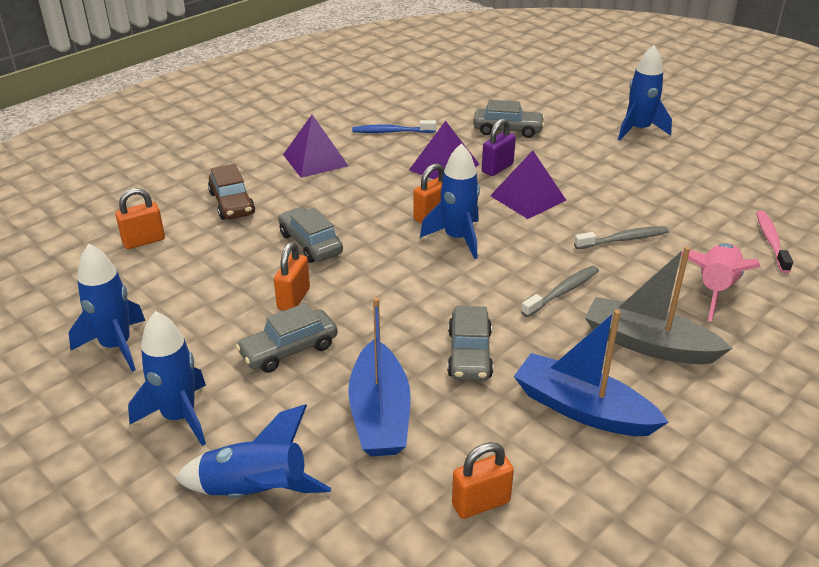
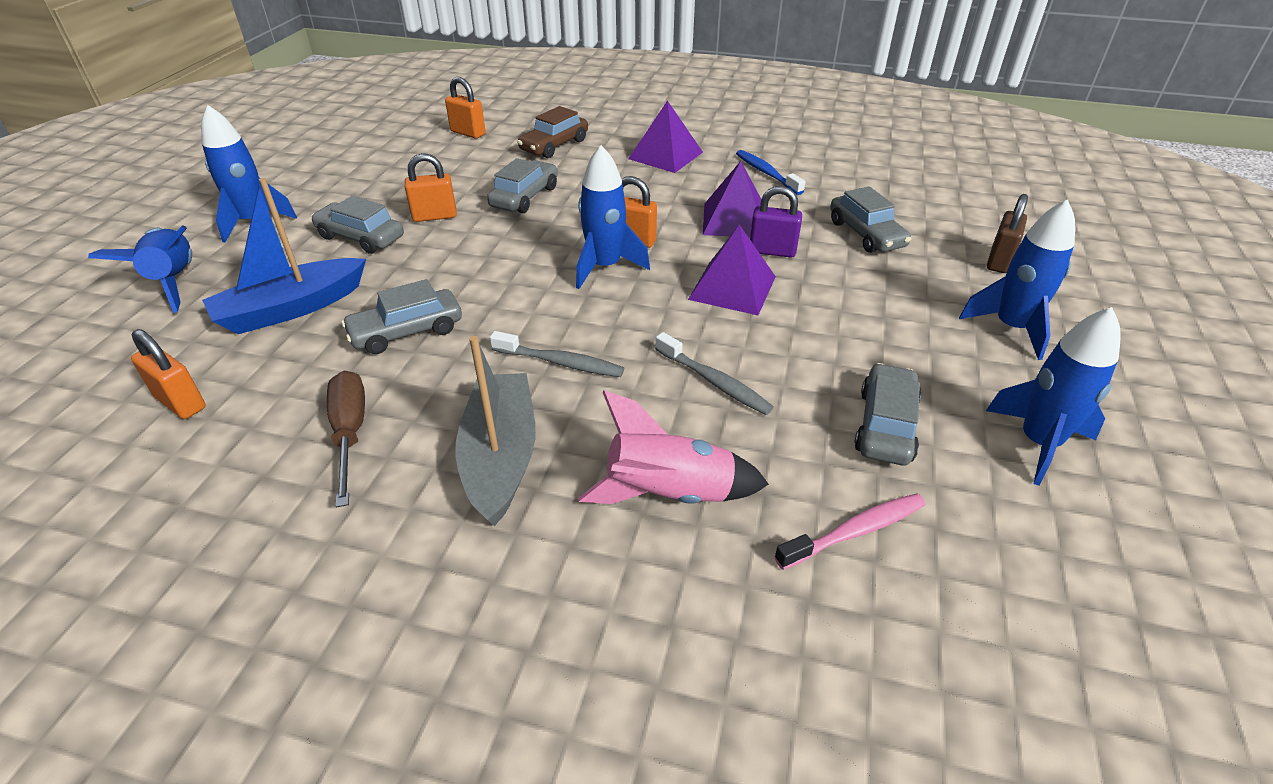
camera: 60 degrees right, 5 degrees up
blue rocket [69,244,145,372] -> blue rocket moved to [986,307,1121,486]
blue boat [514,310,668,436] -> brown screwdriver [327,371,365,507]
none -> grey car [854,363,921,465]
none -> brown padlock [987,194,1028,273]

